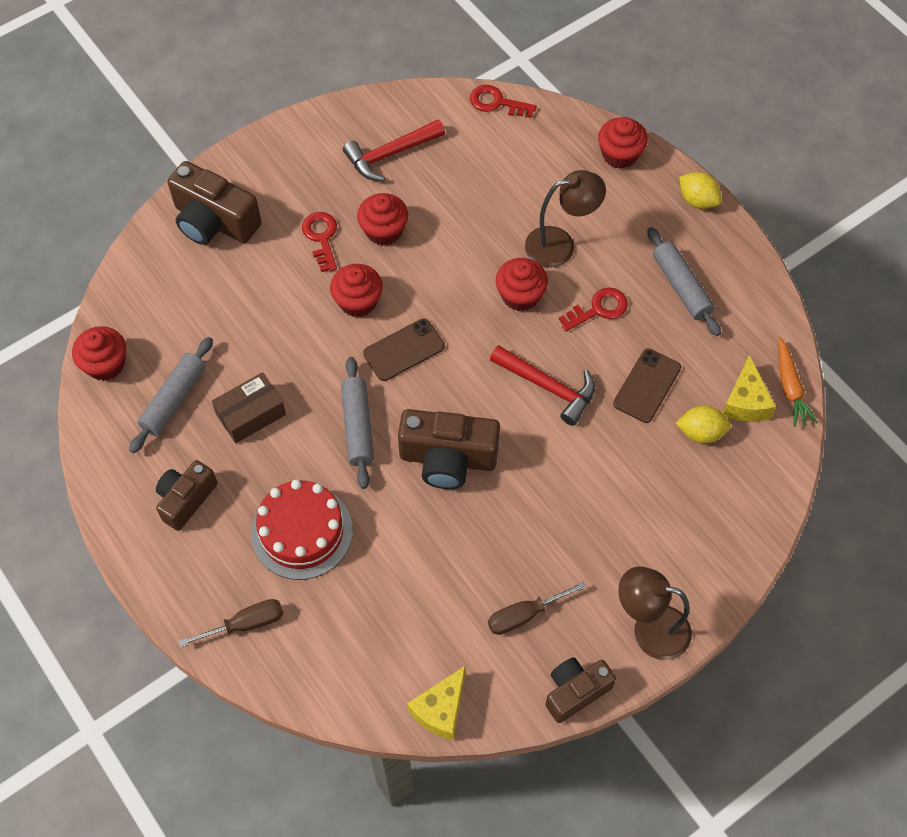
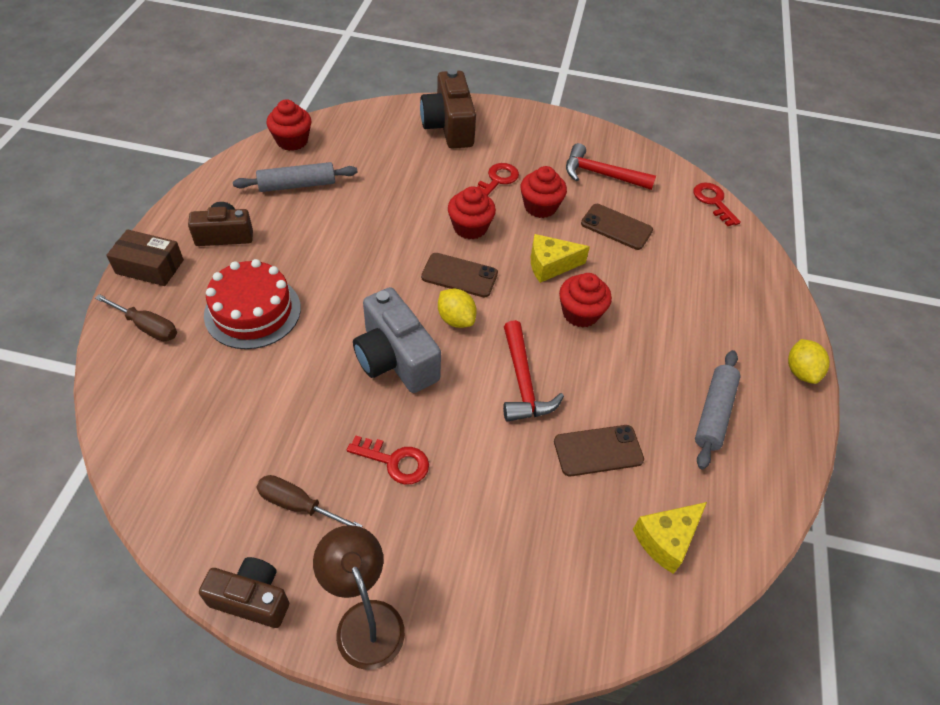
camera: 45 degrees right, 10 degrees down
brown box [212,372,286,443] -> brown box moved to [106,229,184,286]
grey rolling pin [341,357,374,489] -> none
brown camera [398,409,500,489] -> grey camera [353,287,441,393]
yellow cheese [407,665,466,740] -> yellow cheese moved to [531,234,590,283]
brown lamp [525,170,606,268] -> none
red key [559,287,628,332] -> red key moved to [347,435,429,484]
red cupcake [598,117,648,169] -> none
yellow lemon [676,405,731,444] -> yellow lemon moved to [438,289,477,328]
orange carrot [778,337,818,427] -> none
none -> brown phone [581,204,653,250]

